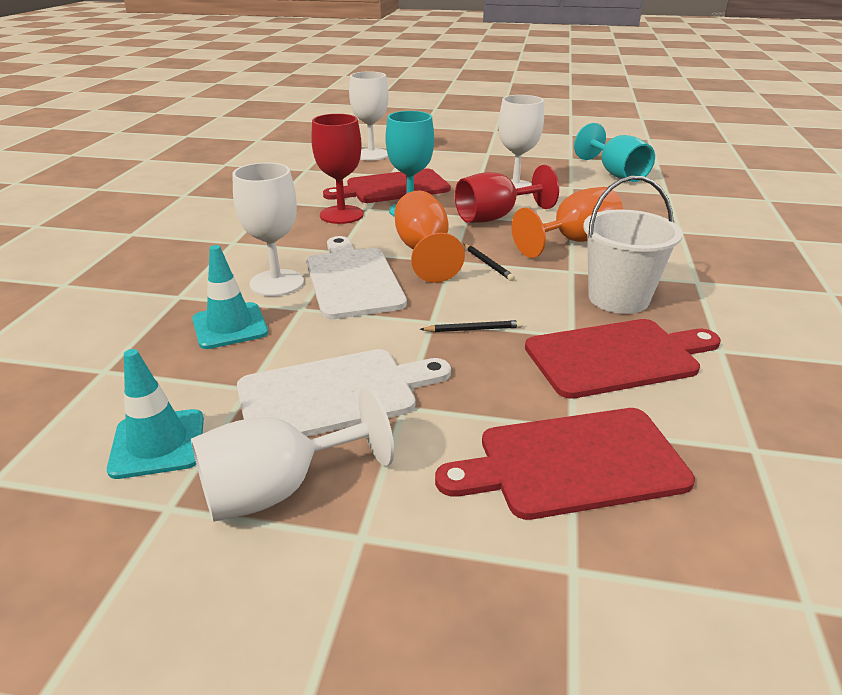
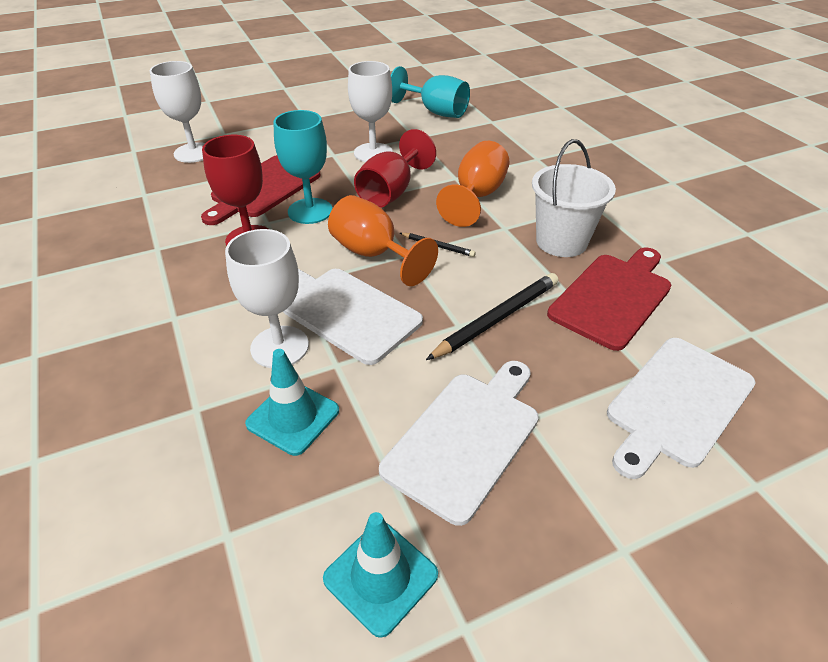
camera: 35 degrees left, 10 degrees up
white goblet [191,387,394,522] -> none
black pencil [420,320,523,332] -> black pencil [426,273,559,360], size x1.93
red cutting board [435,408,695,520] -> white cutting board [607,338,756,479]

